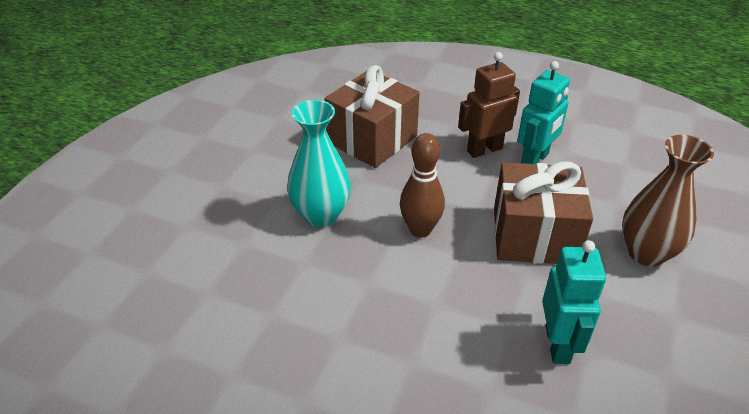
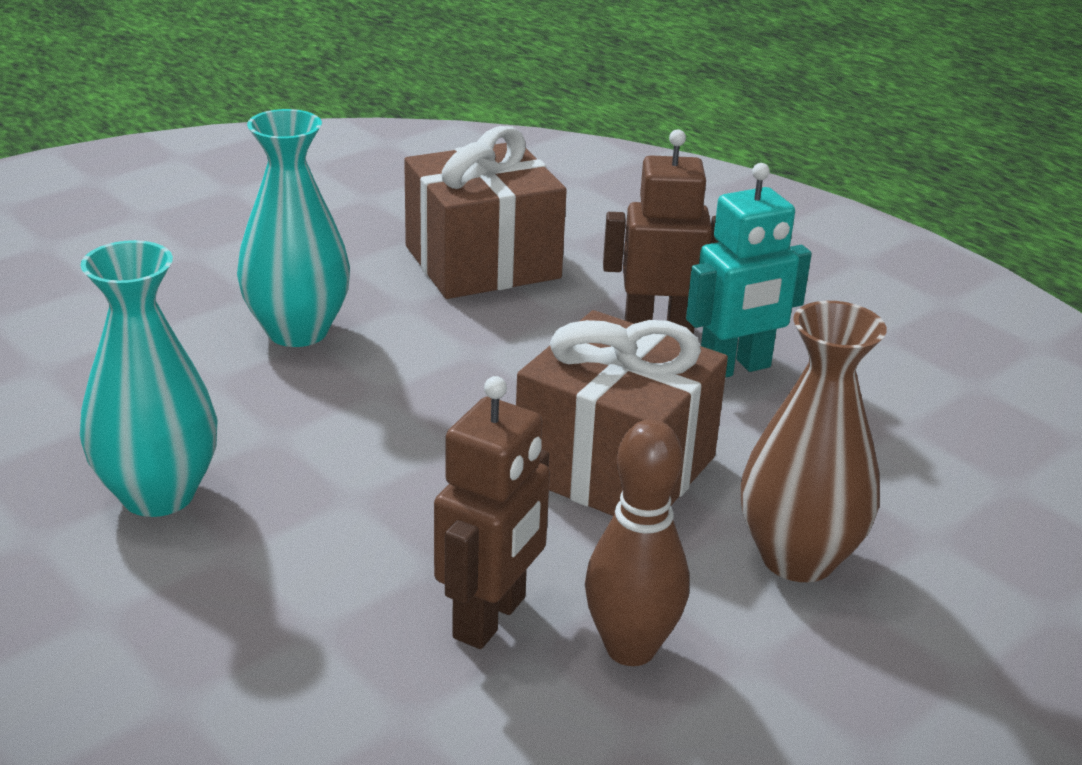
camera: 25 degrees right, 10 degrees down
brown bowling pin [400,133,445,238] -> brown bowling pin moved to [585,419,689,666]
turquoise robot [542,240,606,364] -> brown robot [434,376,550,649]
none -> turquoise vase [80,240,218,517]

